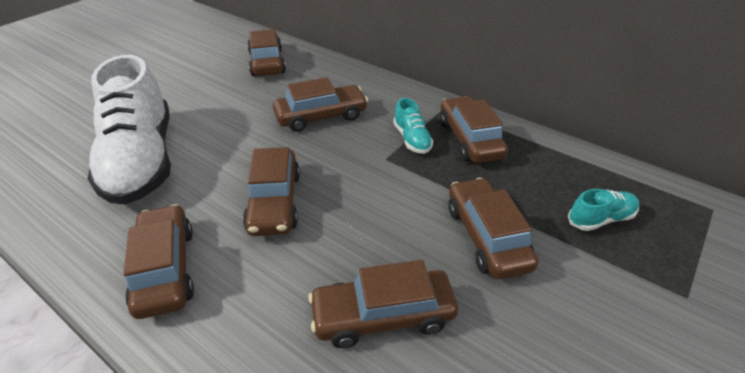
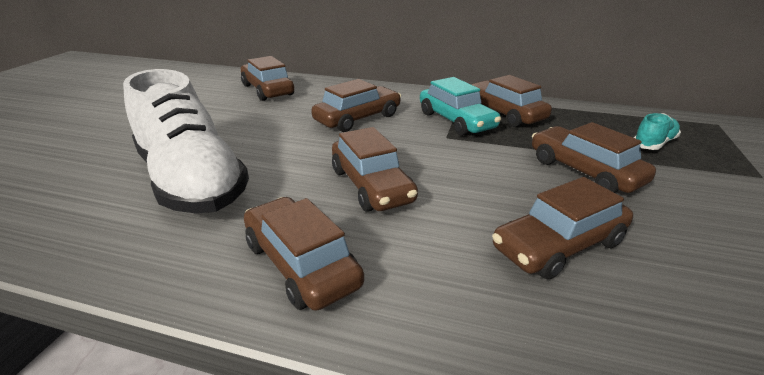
camera: 20 degrees left, 10 degrees down
turquoise shoe [393,98,433,154] -> turquoise car [420,77,501,136]

